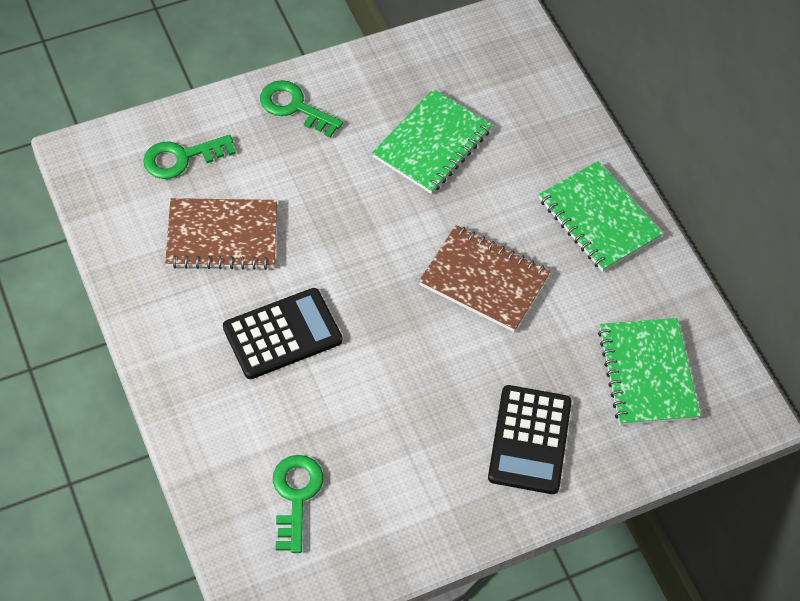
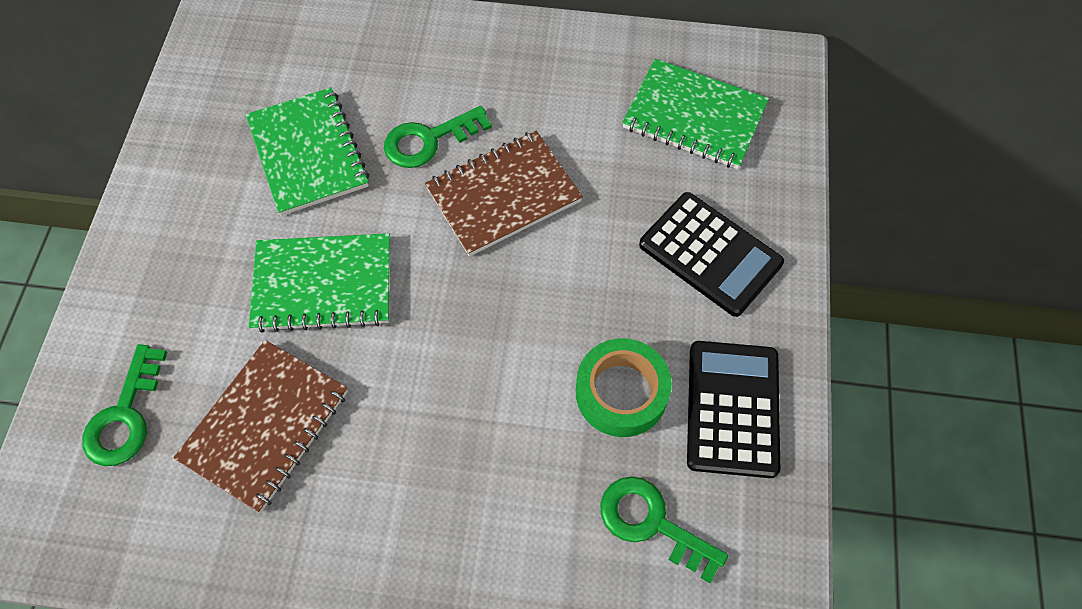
camera: 55 degrees left, 5 degrees up
black calculator [223,288,343,379] -> black calculator moved to [687,341,780,478]
green key [260,80,343,138] -> green key moved to [384,106,492,168]
green notebook [539,161,663,272] -> green notebook moved to [249,233,390,333]
none -> green tape [576,338,672,437]

